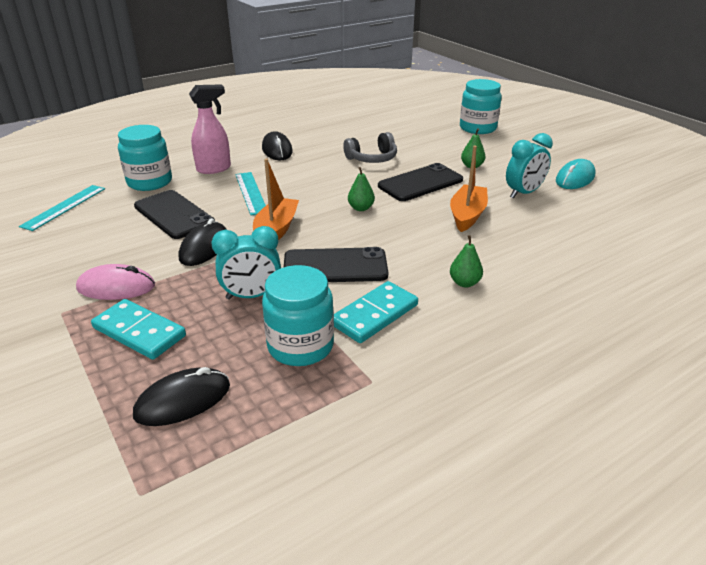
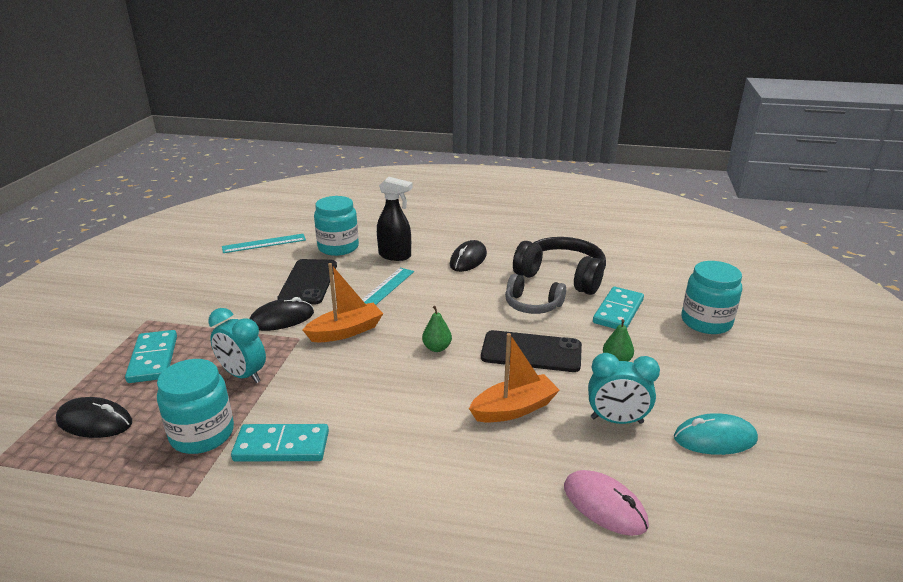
camera: 45 degrees right, 5 degrees down
pink mouse [76,264,155,300] -> pink mouse moved to [564,470,649,536]
pink spray bottle [189,84,231,174] -> black spray bottle [377,177,413,261]
black phone [284,247,388,282] -> none
green pear [450,235,483,288] -> none
none -> black headphones [513,237,606,295]
none -> turquoise domino [593,287,644,329]

